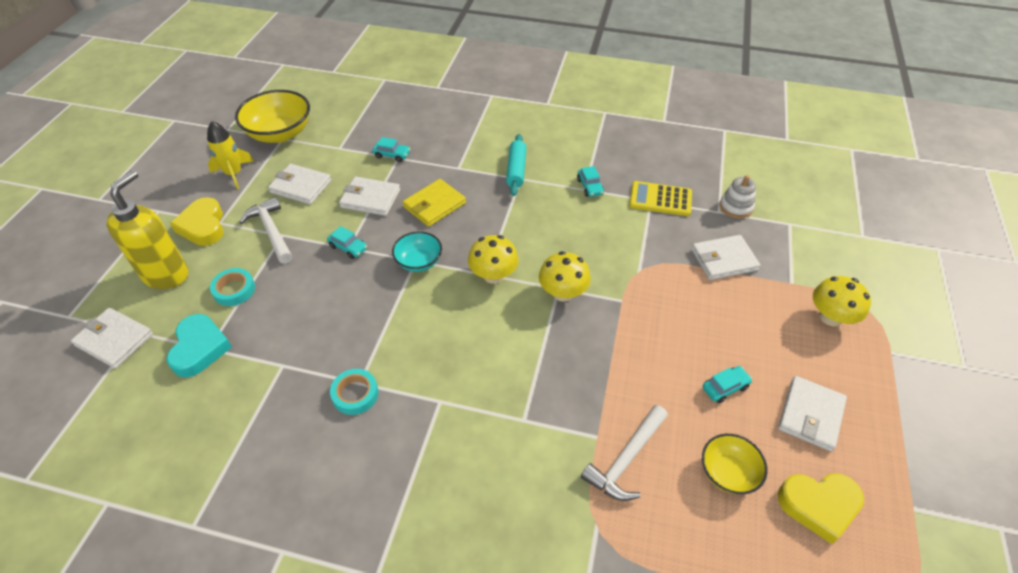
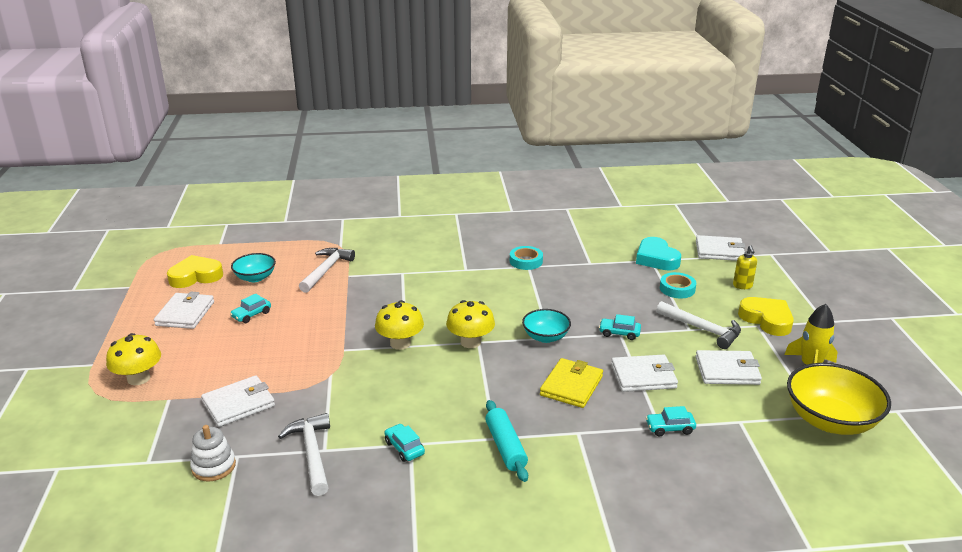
camera: 160 degrees right, 20 degrees down
yellow soap dispenser [107,170,188,289] -> yellow soap dispenser [733,245,757,289], size x0.46
yellow calculator [629,181,692,216] -> white hammer [278,413,330,496]
yellow bowl [702,434,768,494] -> turquoise bowl [231,253,276,282]

